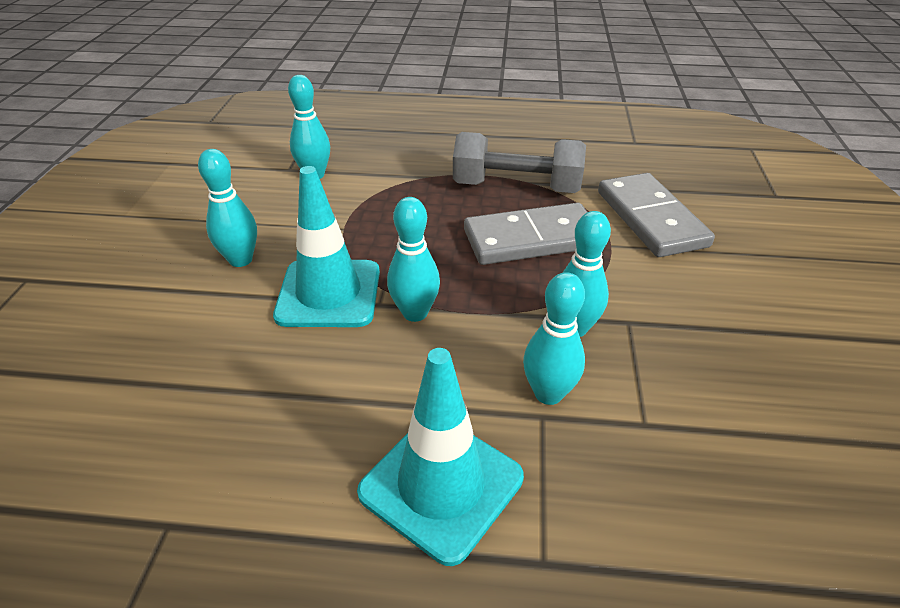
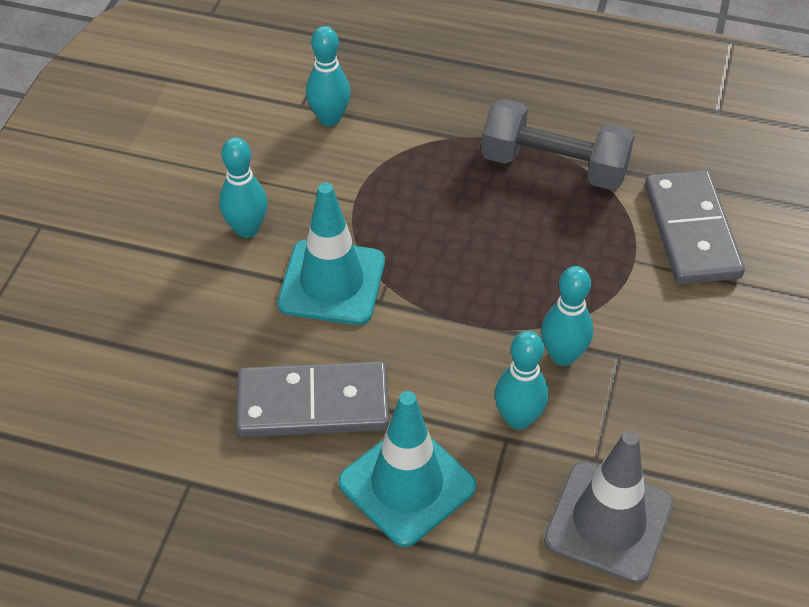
camera: 10 degrees right, 10 degrees up
turquoise bowling pin [387,197,440,322] -> none
grey domino [464,203,587,265] -> grey domino moved to [236,361,390,437]
none -> grey traffic cone [544,430,674,583]

